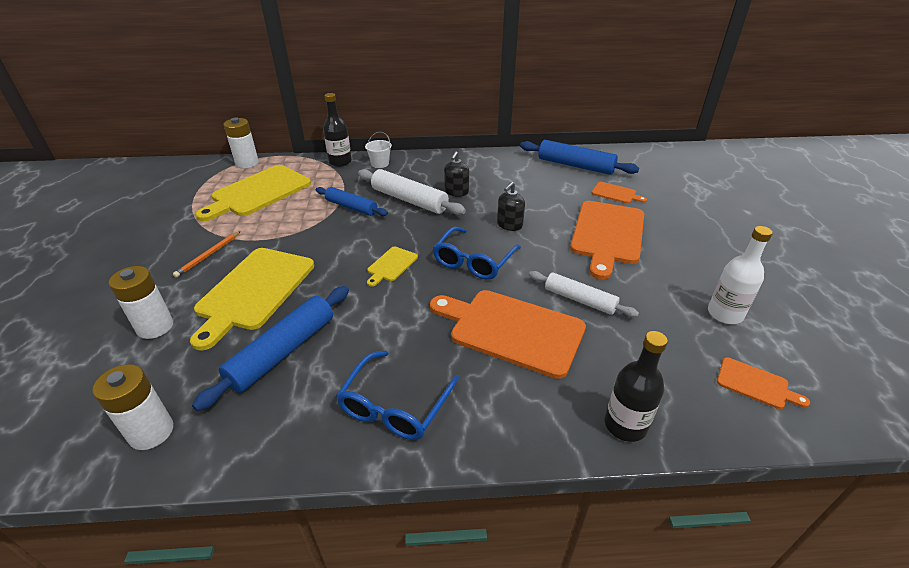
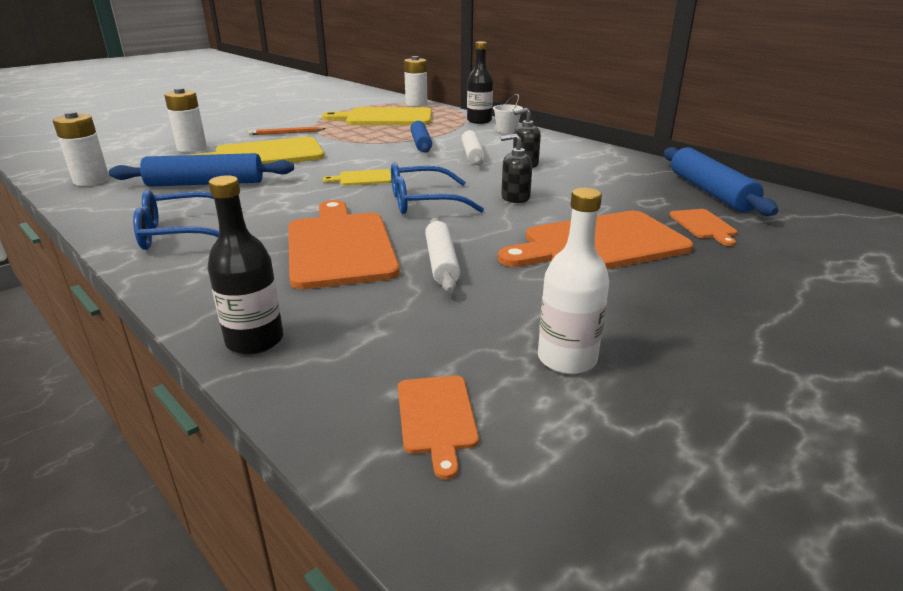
camera: 50 degrees right, 10 degrees down
white rolling pin [358,169,466,215] -> white rolling pin [461,130,485,165], size x0.67

